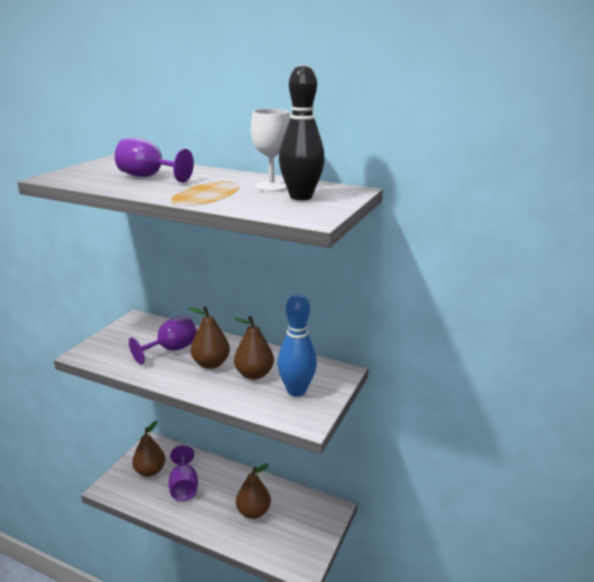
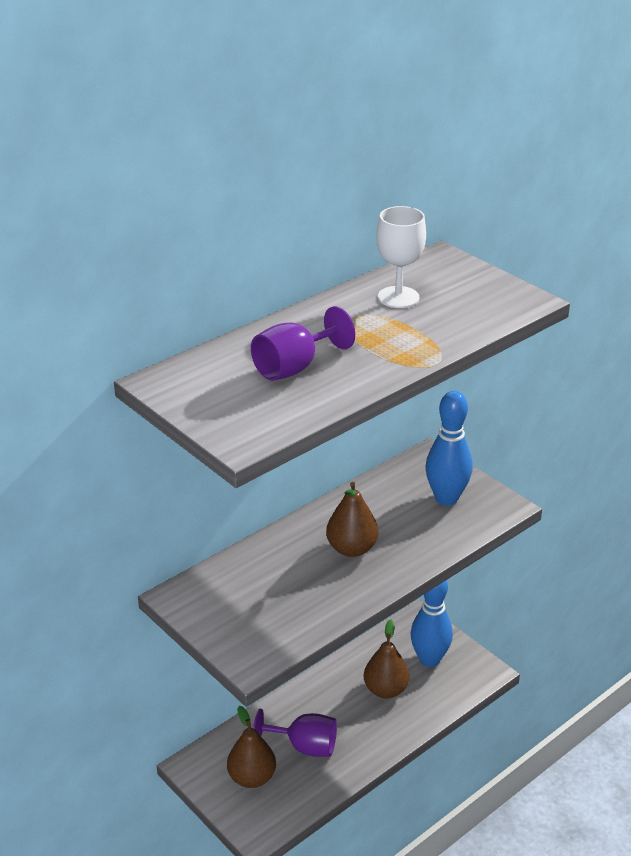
camera: 65 degrees left, 10 degrees up
purple goblet [129,315,197,365] -> none
brown pear [234,316,274,380] -> none
black bowling pin [279,64,325,200] -> none
none -> blue bowling pin [410,580,453,667]

